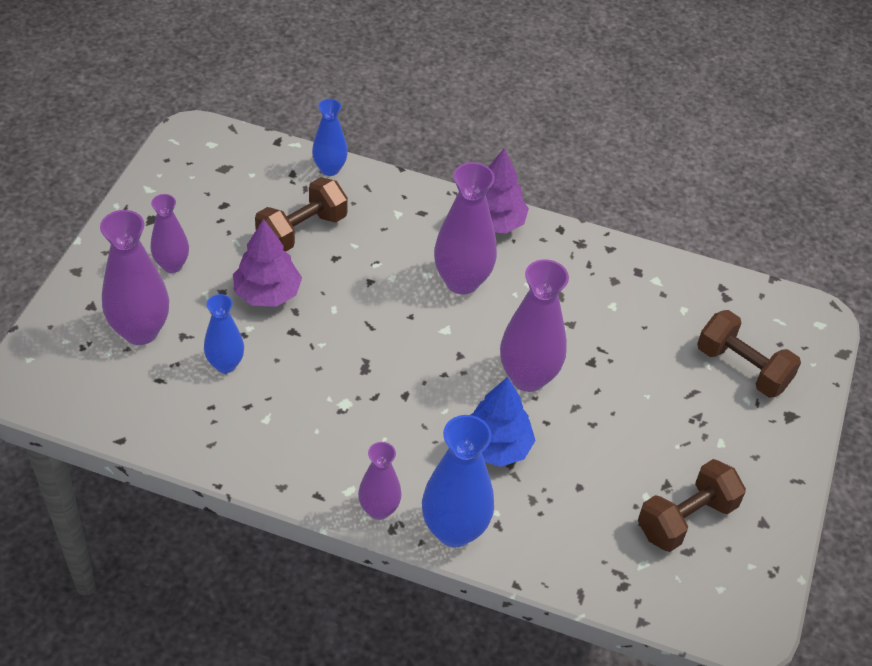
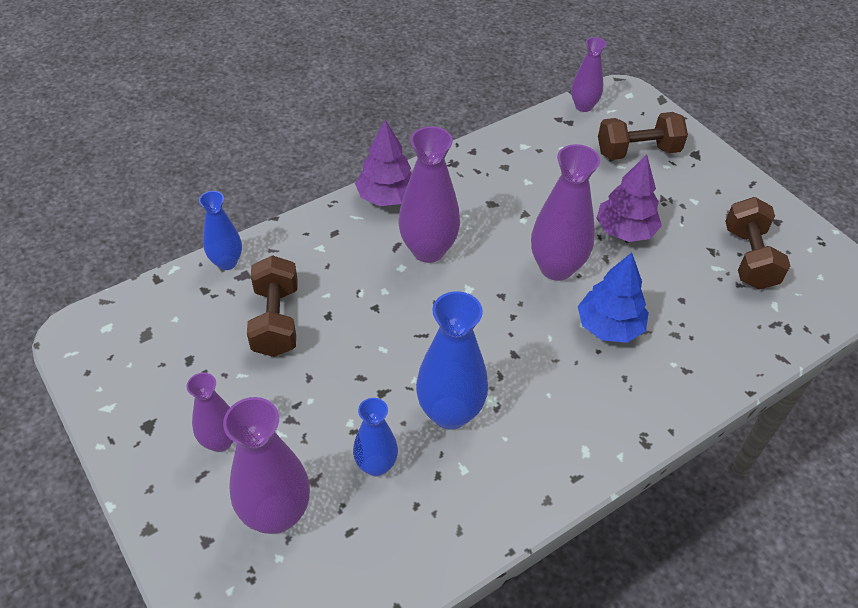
camera: 50 degrees left, 0 degrees up
purple tree [233,219,302,307] -> purple tree moved to [596,155,662,242]
purple vase [358,442,402,520] -> purple vase moved to [571,37,606,112]
blue vase [422,415,494,547] -> blue vase moved to [416,291,488,430]

